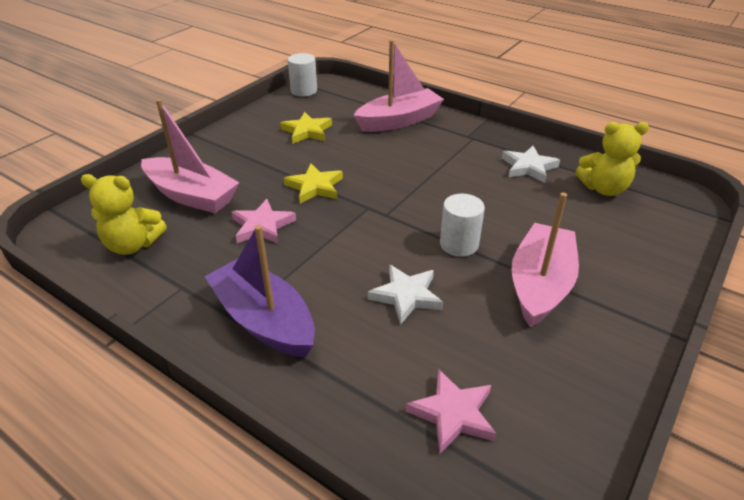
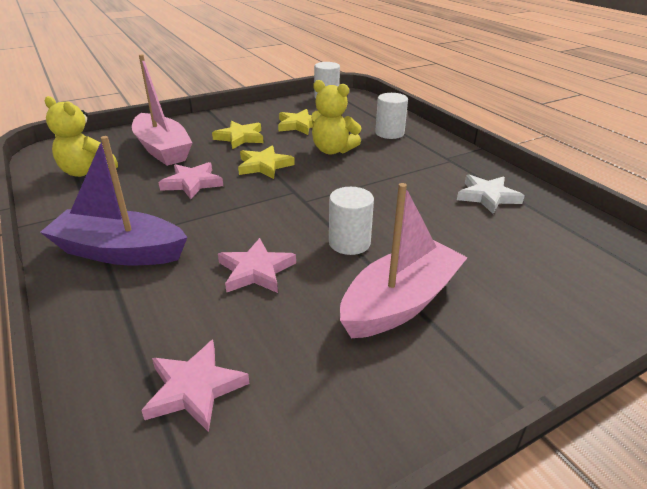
camera: 25 degrees right, 5 degrees down
purple boat [204,225,315,358] -> purple boat turned 60 degrees counterclockwise [40,136,187,265]
pink boat [353,40,444,132] -> white cylinder [375,93,408,139]
white star [368,264,443,325] -> pink star [218,238,296,293]
yellow teddy bear [575,122,649,196] -> yellow teddy bear moved to [311,80,362,155]
none -> yellow star [212,121,264,149]

